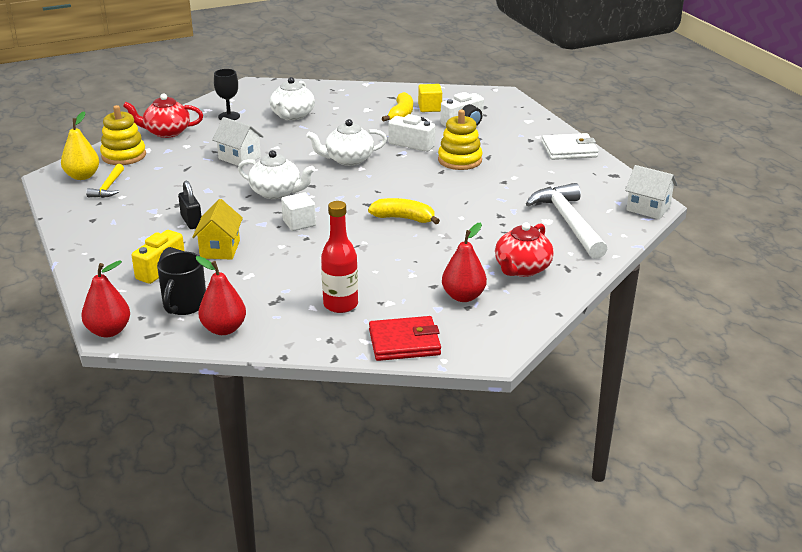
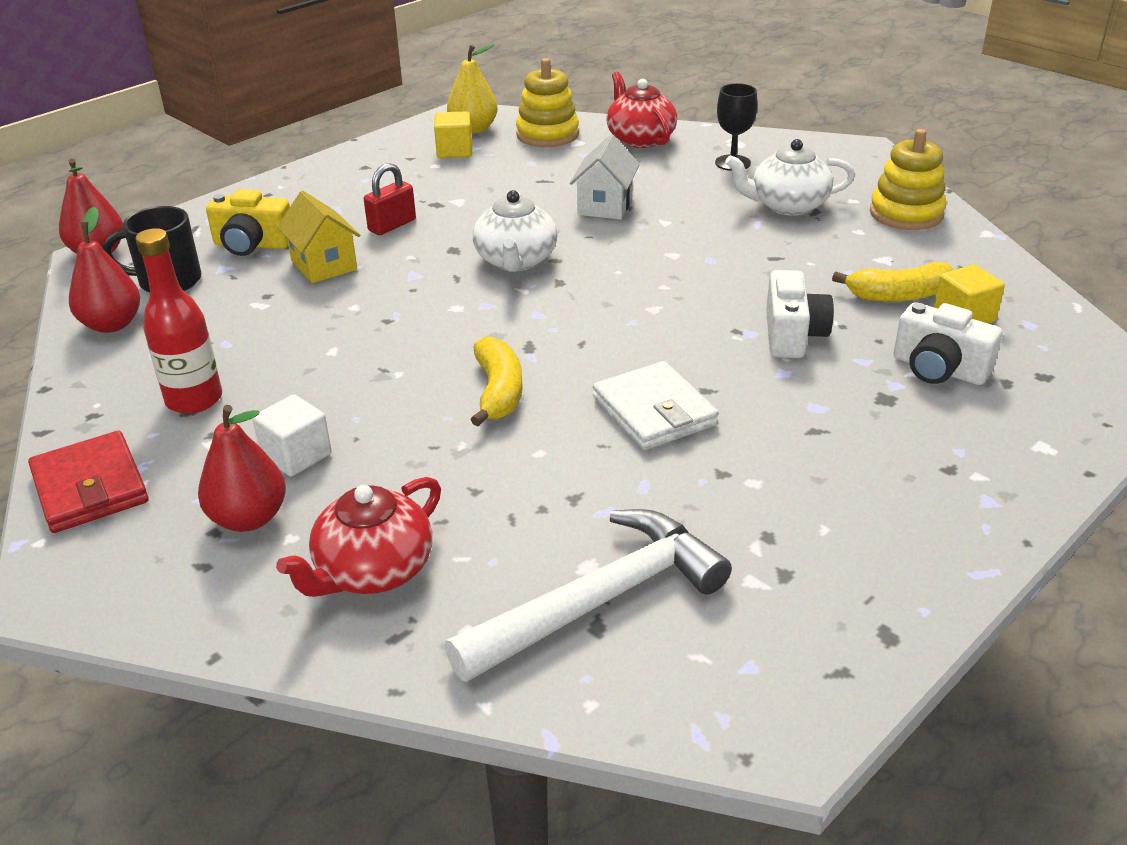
camera: 70 degrees right, 5 degrees up
yellow hammer [86,164,124,198] -> yellow cube [434,111,472,158]
black padlock [178,180,202,229] -> red padlock [364,163,416,235]
yellow house [192,199,243,260] -> yellow house turned 75 degrees clockwise [277,191,360,283]
white cube [281,192,316,231] -> white cube moved to [252,394,331,477]
white teapot [306,119,387,166] -> none
yellow stacking toy [438,110,482,170] -> yellow stacking toy moved to [870,129,946,230]
red teapot [495,222,554,277] -> red teapot turned 60 degrees counterclockwise [276,477,441,597]
white wallet [542,133,598,160] -> white wallet moved to [593,361,719,450]
white house [625,165,677,219] -> none

